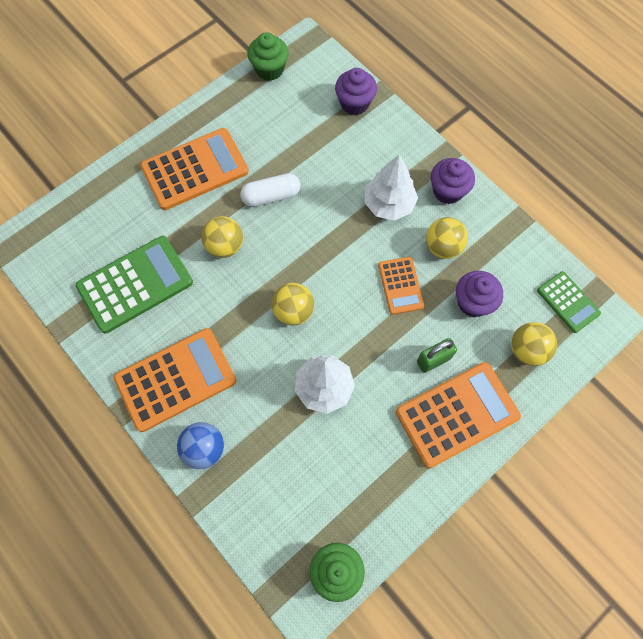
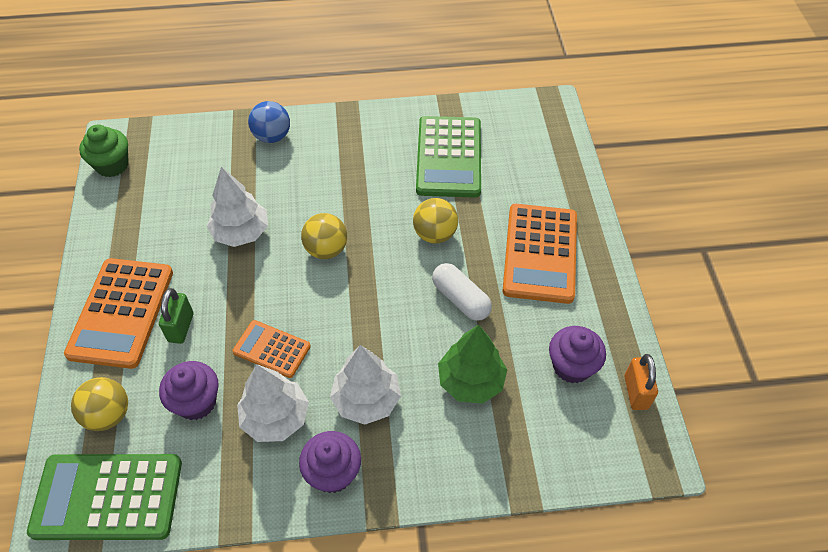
camera: 125 degrees right, 15 degrees down
orange calculator [114,328,236,432] -> none
white capsule [240,173,301,207] -> white capsule turned 60 degrees counterclockwise [432,263,492,321]
green cupcake [248,32,289,81] -> orange padlock [624,354,658,410]
purple cupcake [335,68,377,115] -> purple cupcake moved to [549,326,606,383]
yellow ball [426,217,468,259] -> white tree [237,364,309,442]
green calculator [537,271,601,333] -> green calculator [27,454,182,540], size x1.79
none -> green tree [438,325,507,404]

